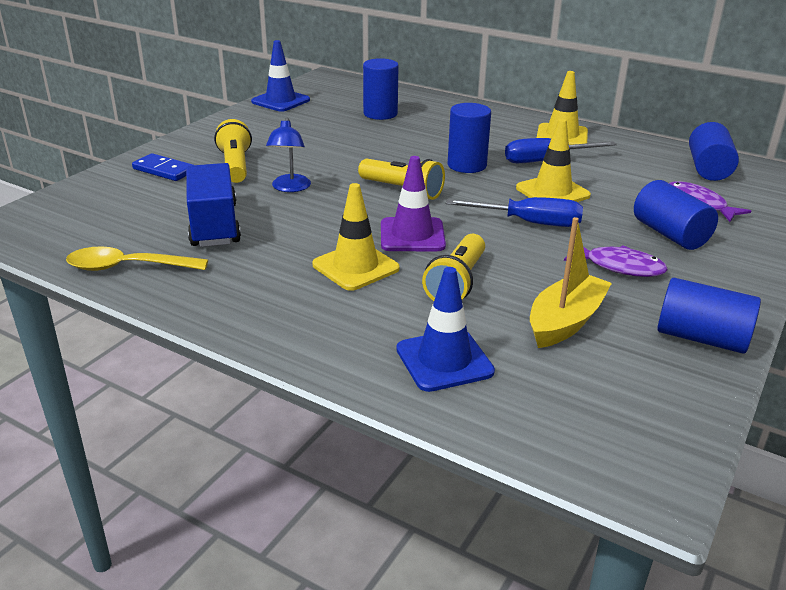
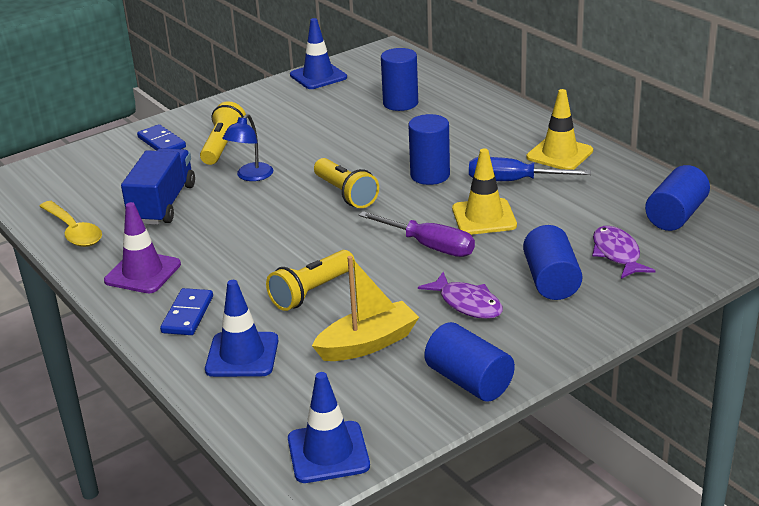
camera: 25 degrees right, 0 degrees up
yellow spoon [66,246,208,271] -> yellow spoon turned 150 degrees counterclockwise [39,201,102,247]
yellow traffic cone [312,183,400,291] -> none
purple traffic cone [381,156,446,251] -> purple traffic cone moved to [104,202,181,293]
blue screwdriver [446,197,583,227] -> purple screwdriver [359,211,475,257]
none -> blue domino [160,288,213,335]
none -> blue traffic cone [288,372,370,483]

